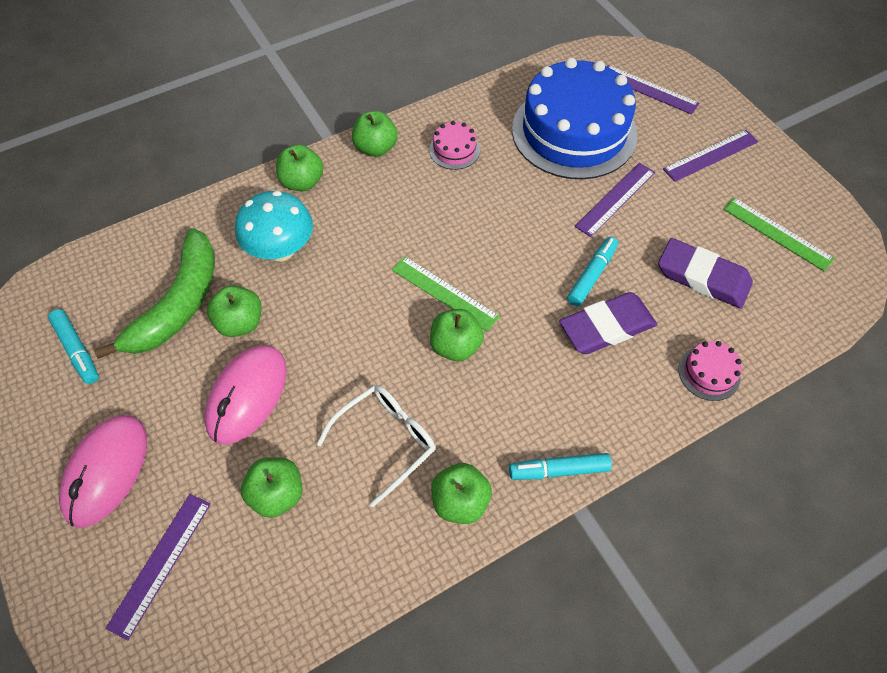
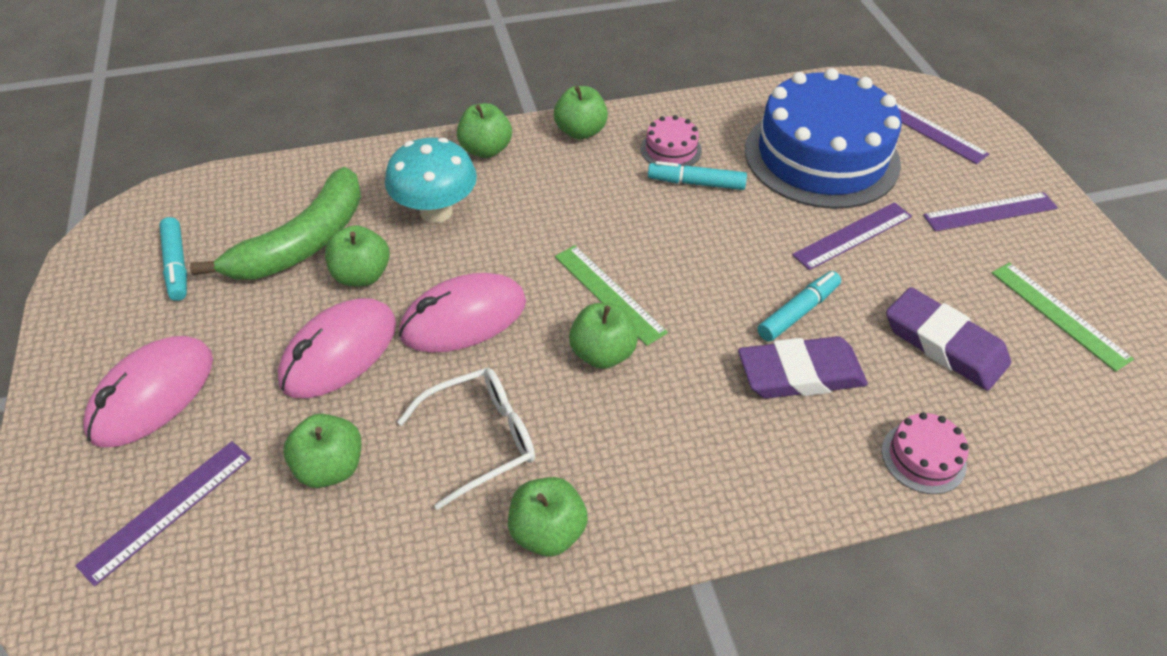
camera: 15 degrees right, 10 degrees down
turquoise marker [509,453,612,480] -> turquoise marker moved to [648,161,747,190]
none -> pink mouse [399,273,526,353]

